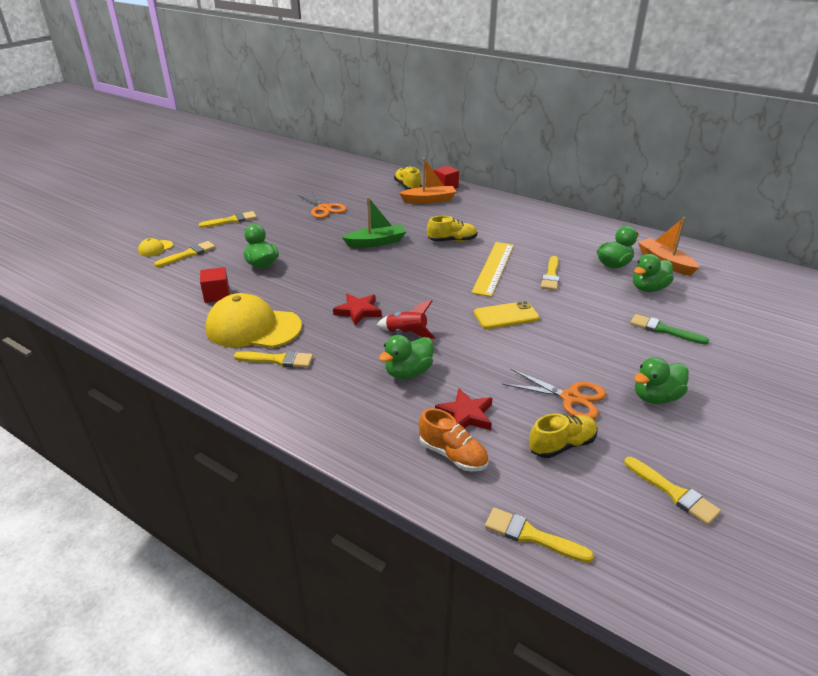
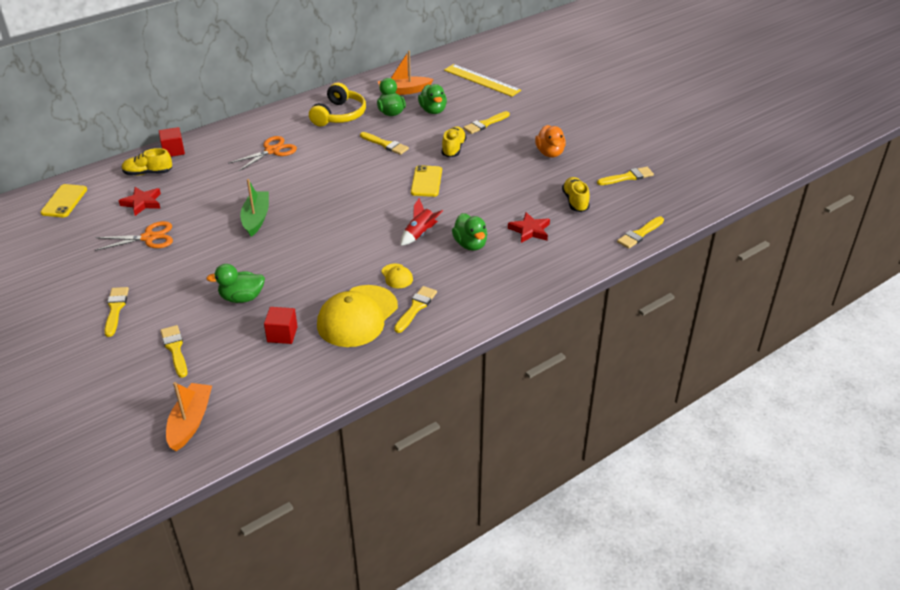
camera: 70 degrees left, 5 degrees up
yellow cap [138,238,173,256] -> yellow cap moved to [381,264,413,288]
red star [333,293,382,326] -> red star moved to [119,187,161,216]
orange boat [399,158,456,204] -> orange boat moved to [166,382,212,451]
orange shoe [419,408,489,472] -> none
yellow shoe [427,216,477,242] -> yellow shoe moved to [441,127,467,157]
yellow ruler [471,242,514,297] -> yellow ruler moved to [444,64,521,97]
orange scissors [502,369,606,420] -> orange scissors moved to [228,136,297,172]
green brush [630,314,709,345] -> yellow brush [463,111,510,134]
green duck [634,357,689,404] -> orange duck [535,125,566,157]
none -> yellow phone [41,184,87,217]
none -> yellow headphones [309,83,366,126]

